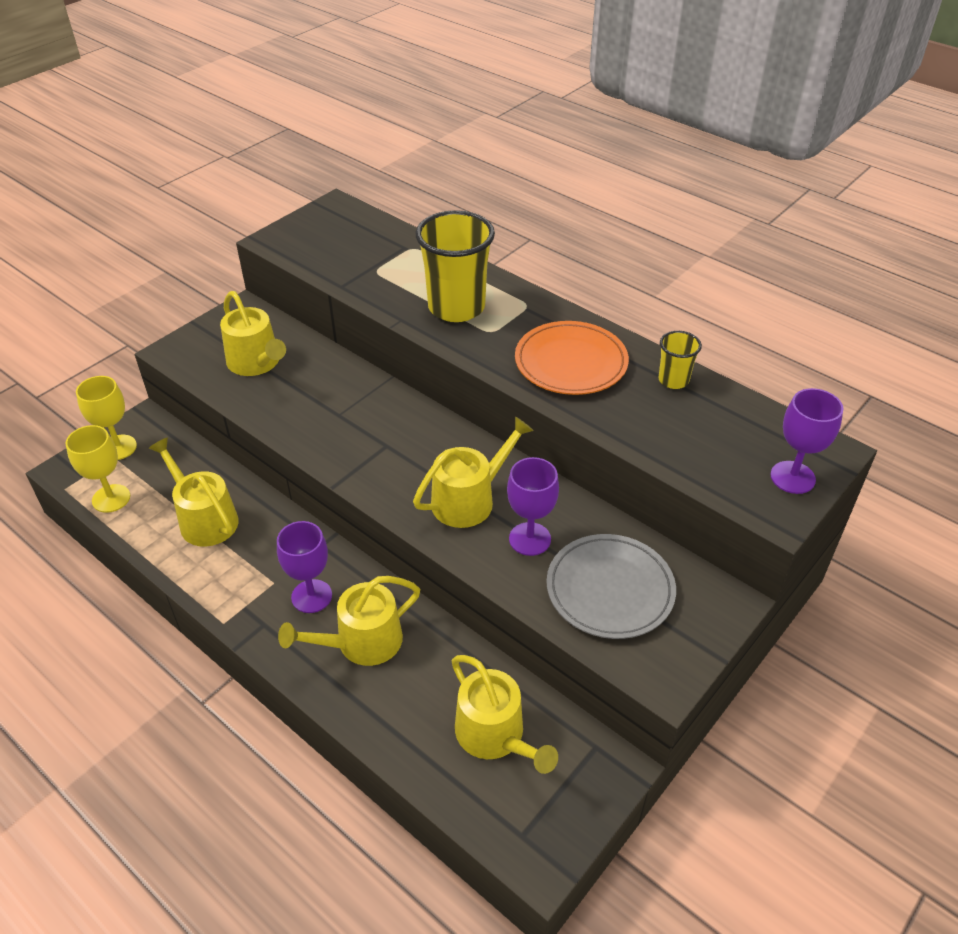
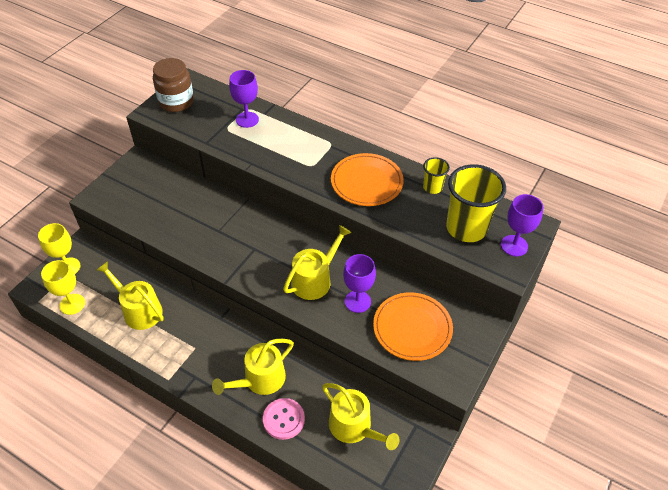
camera: 10 degrees left, 5 degrees up
yellow watering can [220,291,286,376] -> none
purple goblet [277,521,332,613] -> purple goblet moved to [229,70,259,128]
yellow cup [415,210,495,322] -> yellow cup moved to [446,164,506,242]
grey plate [546,534,676,639] -> orange plate [373,292,453,361]
none -> brown jar [153,58,194,112]
none -> pink button [263,398,305,440]

